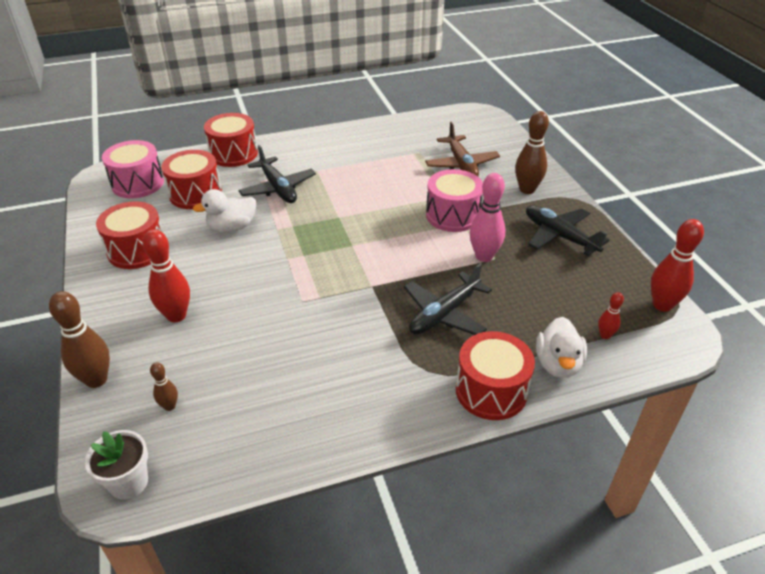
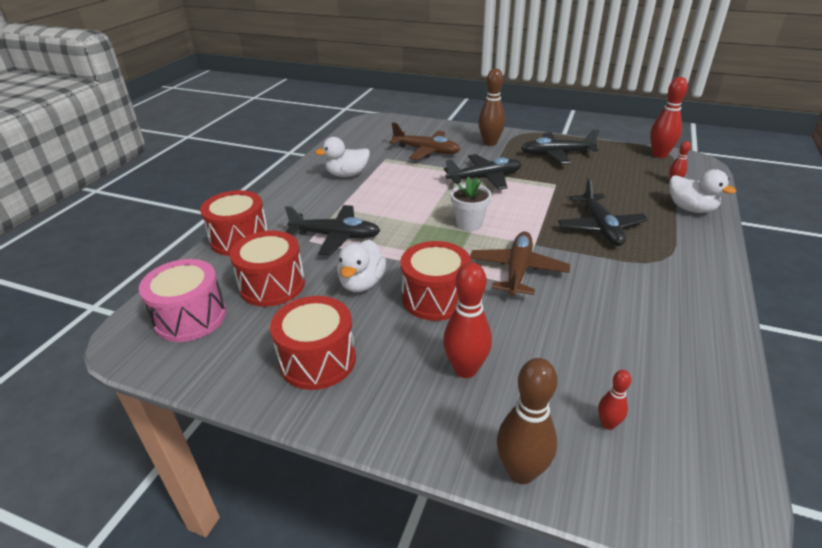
camera: 50 degrees left, 5 degrees down
white flower pot [85,430,148,500] -> white flower pot moved to [451,177,491,231]
brown bowling pin [150,362,178,411] -> red bowling pin [598,370,631,430]
pink drum [426,169,483,232] -> black plane [444,154,522,190]
red drum [456,331,535,420] -> red drum moved to [401,241,471,321]
pink bowling pin [470,173,505,262] -> none
none -> white duck [315,137,370,177]
none -> brown plane [470,231,570,296]

